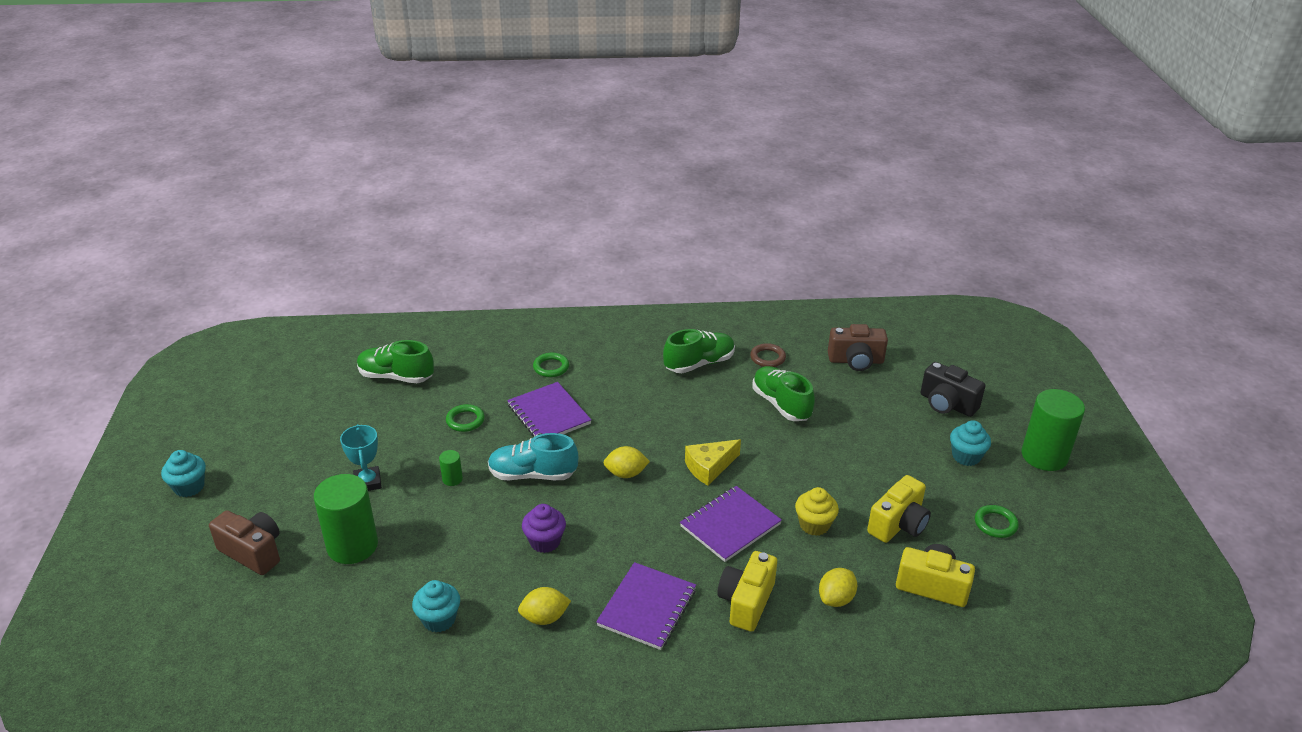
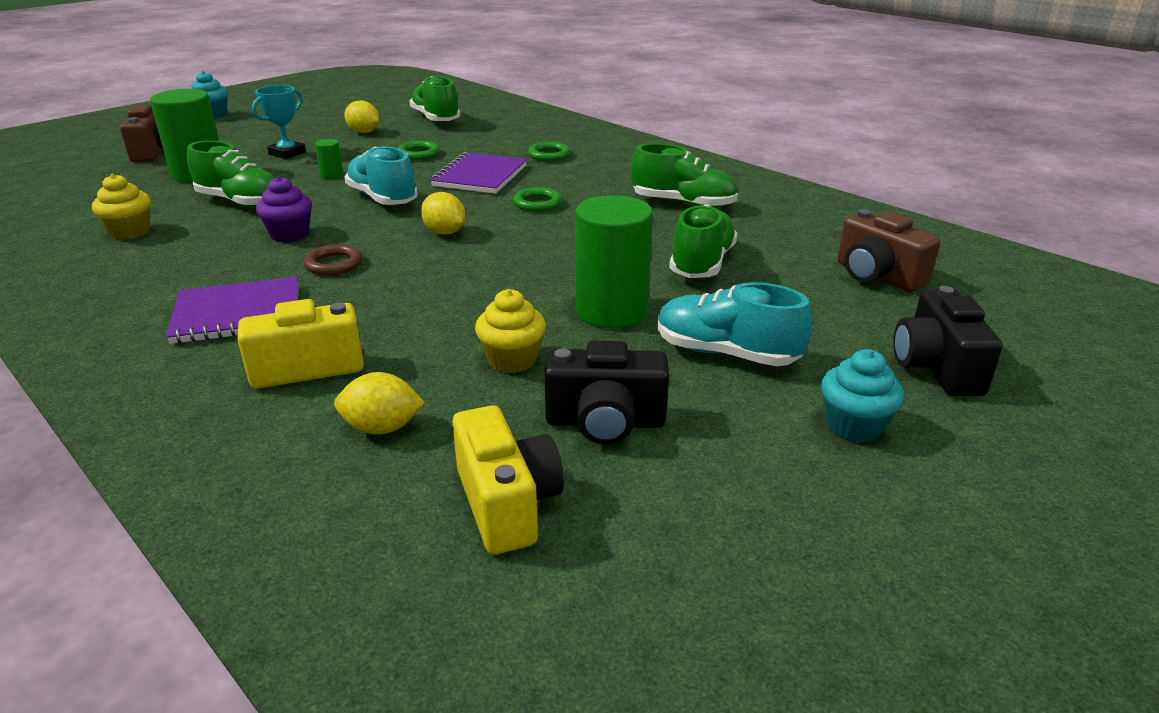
camera: 50 degrees right, 5 degrees down
turquoise cupcake [412,580,460,632] -> yellow cupcake [92,174,151,240]
yellow lemon [518,587,571,625] -> yellow lemon moved to [344,100,379,133]
purple notebook [680,486,782,562] -> none
yellow cheese [685,439,741,485] -> none
brown ring [750,343,786,367] -> brown ring moved to [304,244,362,276]
yellow camera [867,475,931,543] -> black camera [544,341,669,445]
green ring [975,505,1019,538] -> green ring moved to [513,187,562,212]
green cylinder [1021,389,1085,471] -> green cylinder moved to [576,195,653,328]
none -> green shoe [187,141,275,208]
none -> turquoise shoe [657,282,812,366]

